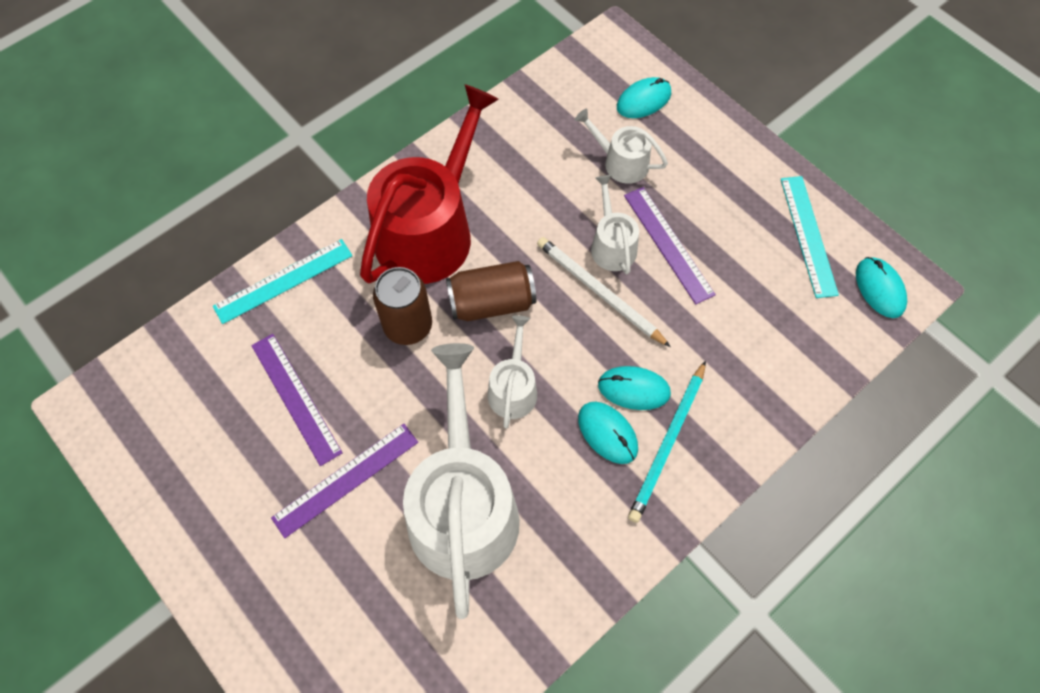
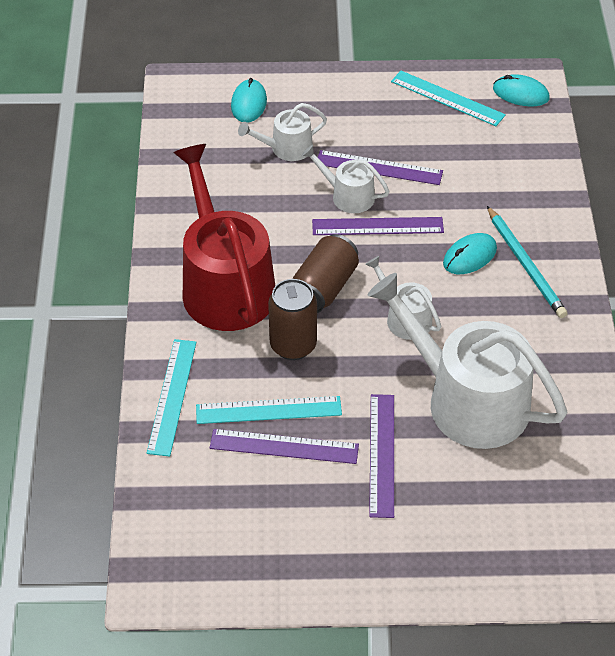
camera: 50 degrees left, 15 degrees down
white pencil [537,237,671,347] -> purple ruler [312,217,444,235]
turquoise mouse [578,402,638,464] -> none
none -> turquoise ruler [196,396,342,424]

